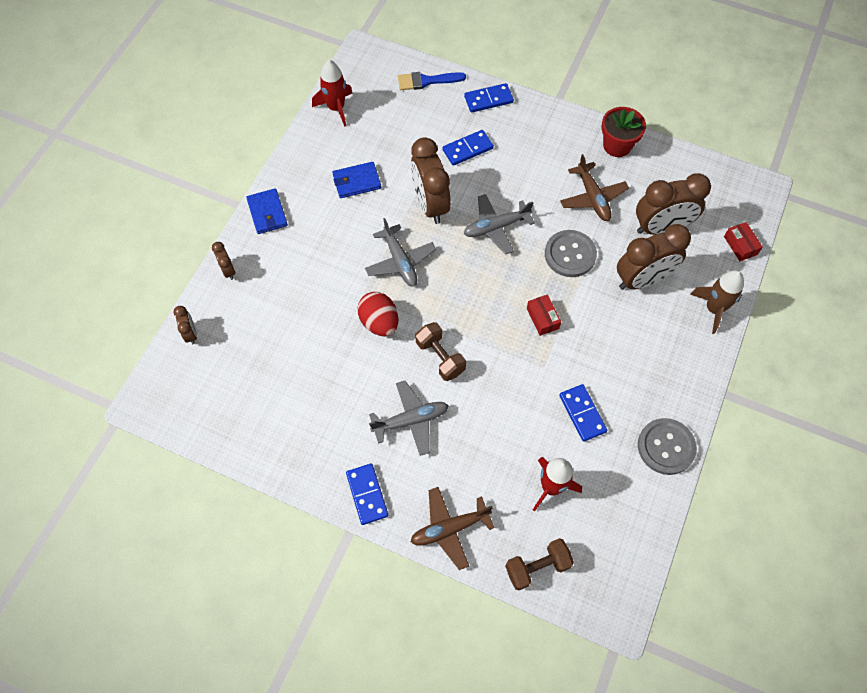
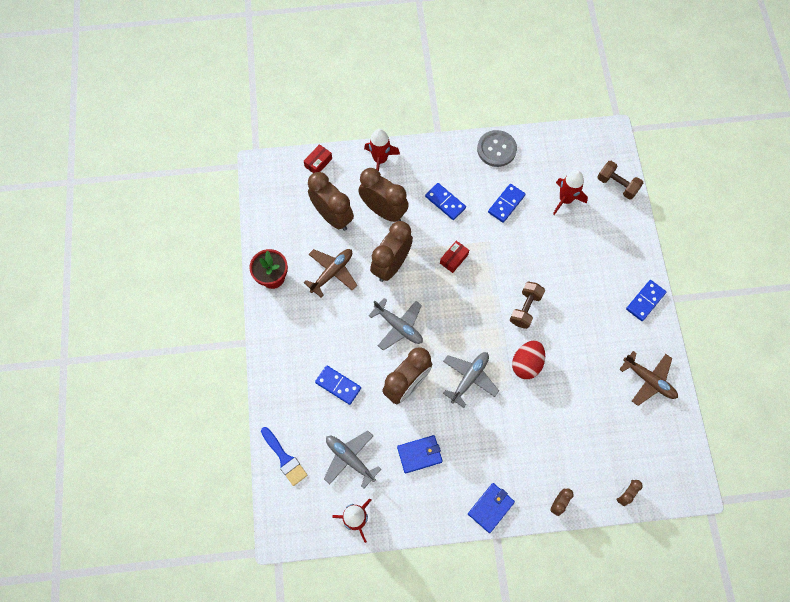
camera: 120 degrees left, 5 degrees up
blue wallet [332,162,381,198] -> blue wallet turned 60 degrees counterclockwise [397,435,443,474]
grey plane [369,381,449,456] -> grey plane moved to [324,430,381,489]
brown plane [411,487,494,570] -> brown plane moved to [619,351,678,406]
blue domino [464,83,514,113] -> blue domino moved to [425,183,466,220]
grey button [545,230,597,277] -> brown clock [370,221,413,282]
brown rocket [690,270,744,334] -> red rocket [364,129,400,171]

